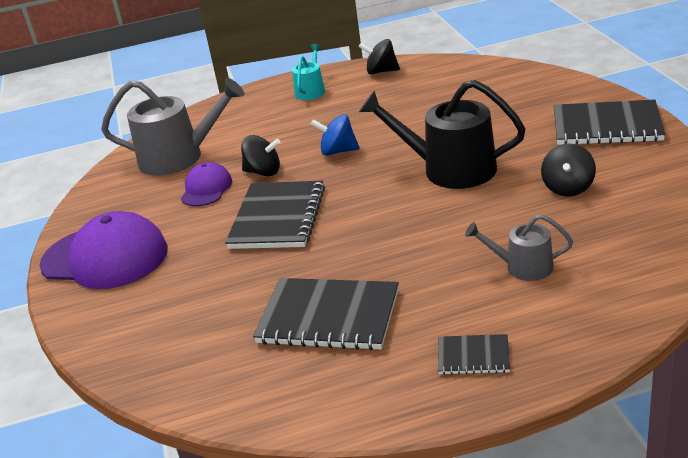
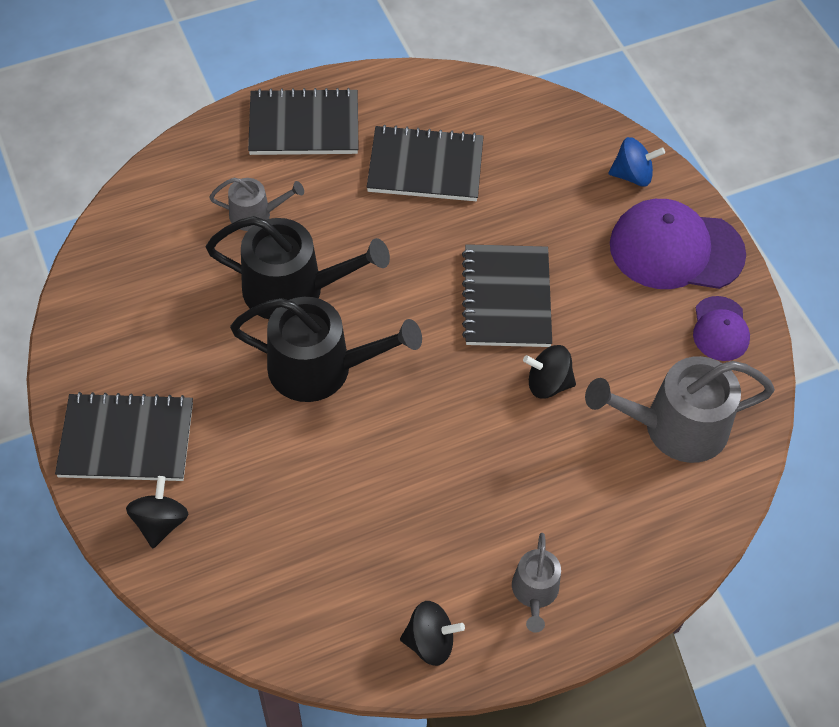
camera: 165 degrees right, 25 degrees up
purple cap [181,162,232,206] -> purple cap moved to [693,296,750,361]
turquoise watering can [292,44,325,100] -> grey watering can [512,533,561,633]
blue spinning top [311,114,360,156] -> blue spinning top moved to [608,137,665,186]
black notebook [438,334,510,375] -> black notebook [248,88,358,155], size x2.00
black spinning top [541,143,596,197] -> black spinning top moved to [126,476,189,548]
none -> black watering can [206,216,390,319]

